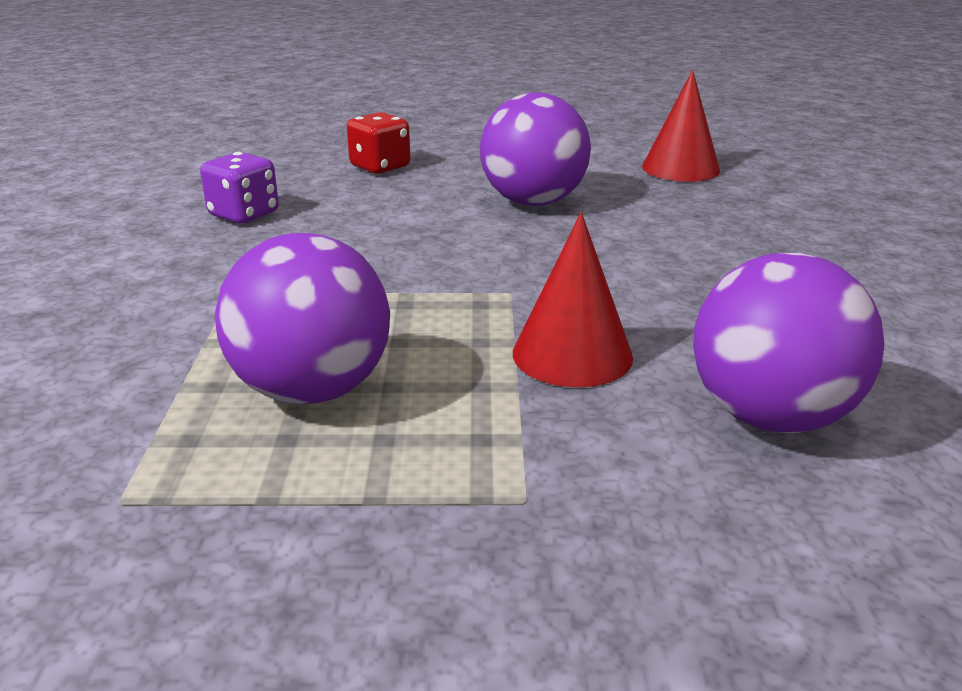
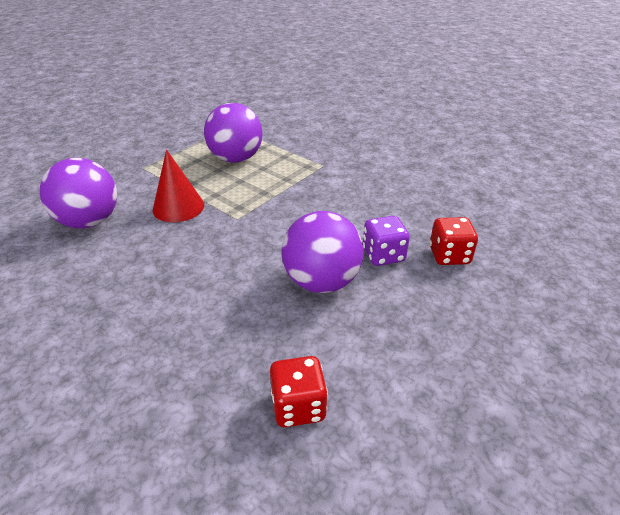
camera: 130 degrees right, 10 degrees up
purple dice [200,152,279,224] -> purple dice moved to [363,216,410,266]
red cone [642,70,720,182] -> red dice [270,356,328,427]

